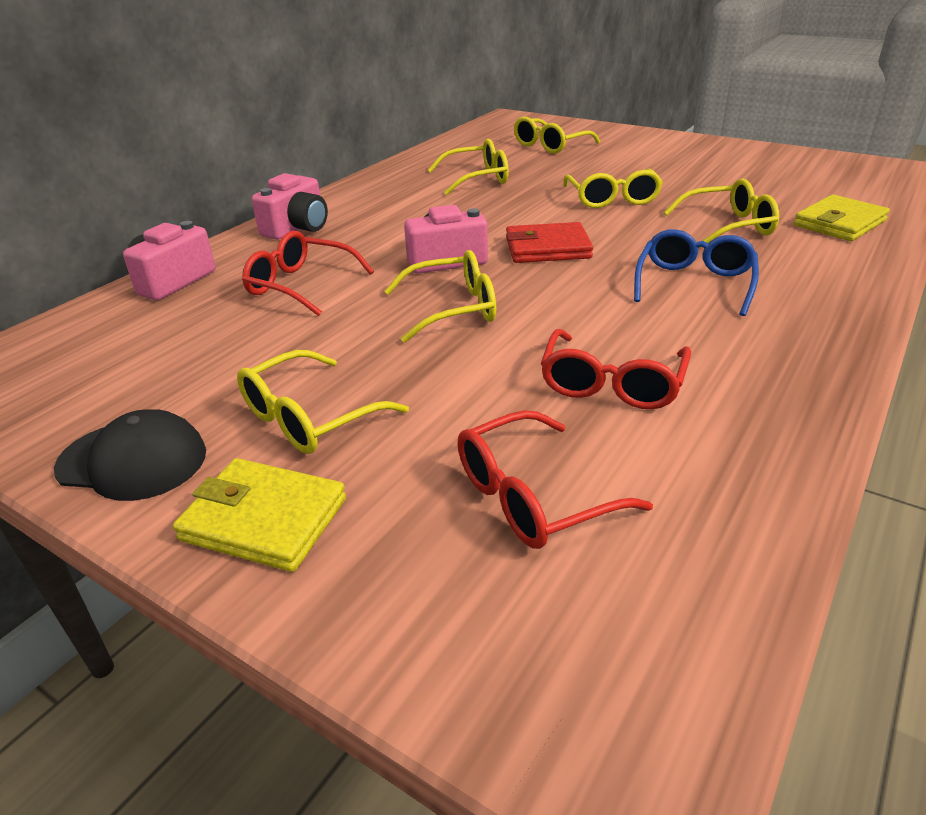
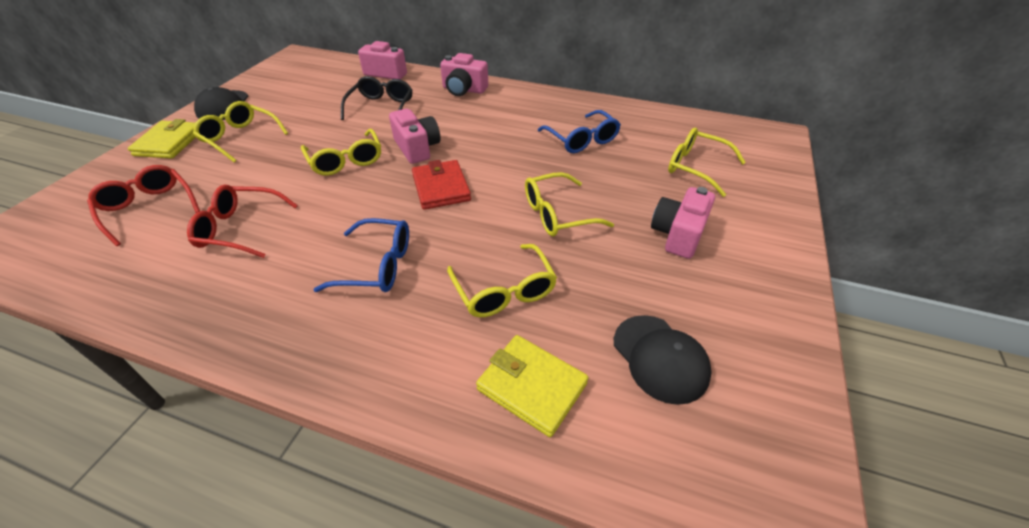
camera: 75 degrees right, 10 degrees up
red glasses [242,231,374,316] -> black glasses [341,76,412,120]
yellow glasses [428,139,509,195] -> blue glasses [538,110,621,153]
none -> black cap [614,315,712,405]
none -> pink camera [651,187,715,259]

